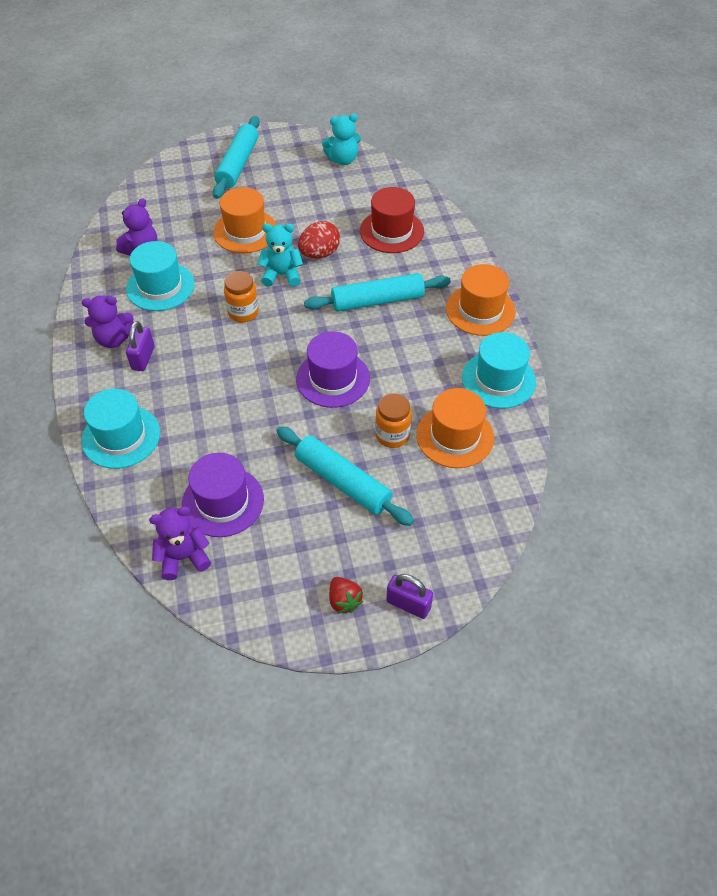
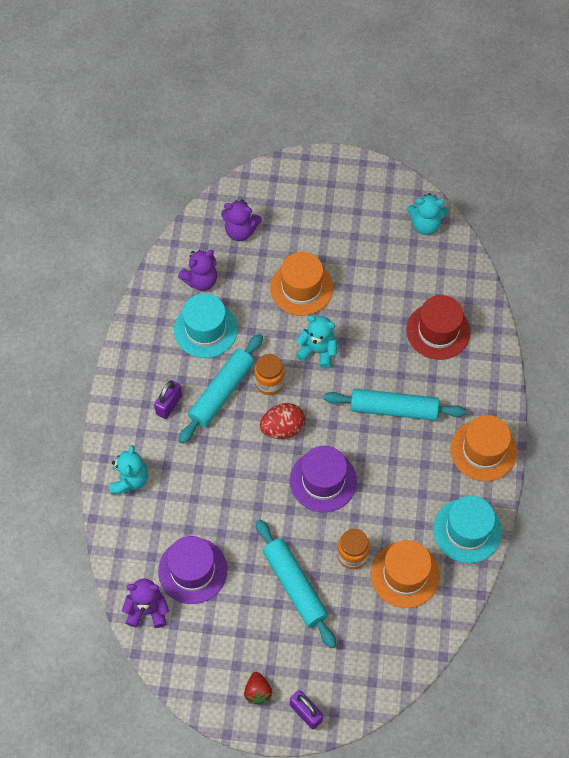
camera: 20 degrees right, 10 degrees up
purple teddy bear [82,295,134,348] -> purple teddy bear moved to [221,199,262,241]
turquoise hat [82,388,160,469] -> turquoise teddy bear [110,445,148,495]
turquoise rolling pin [213,116,260,199] -> turquoise rolling pin moved to [178,334,263,444]
red egg [298,221,340,258] -> red egg moved to [260,403,305,439]

